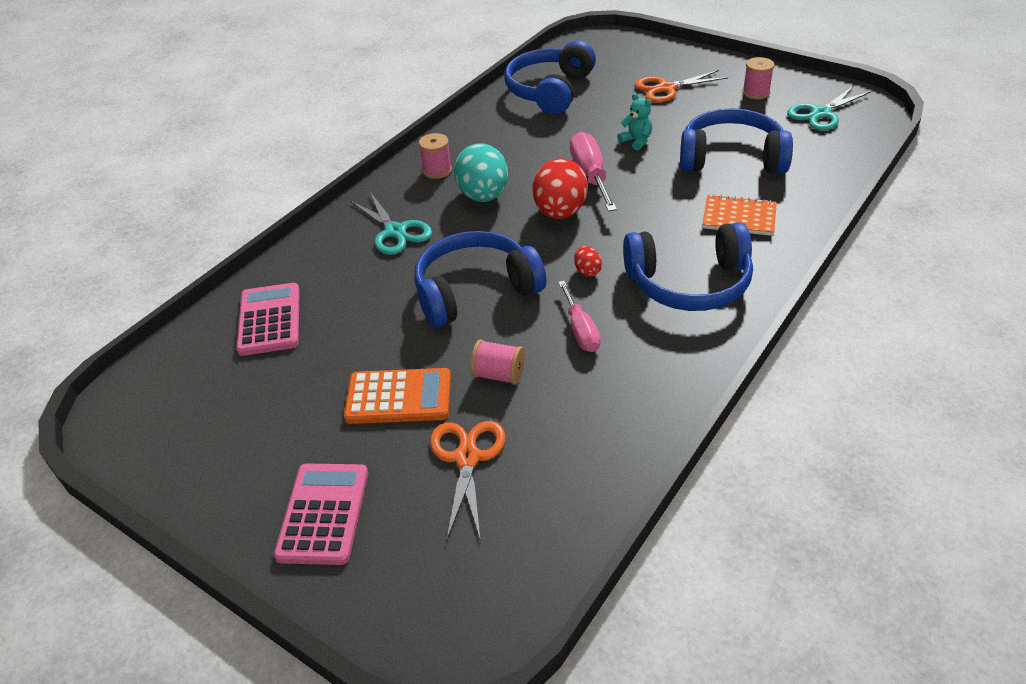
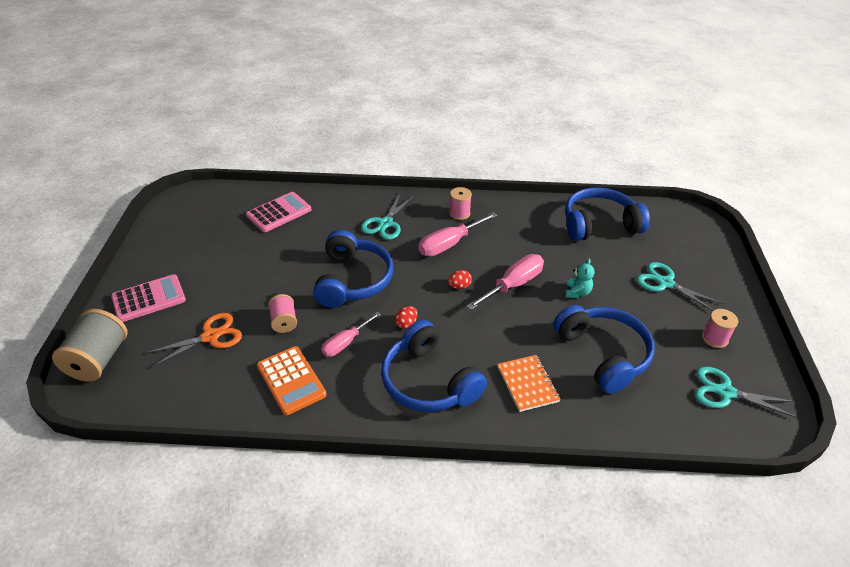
camera: 55 degrees right, 0 degrees up
orange calculator [344,368,451,424] -> orange calculator moved to [257,346,327,415]
blue headphones [414,231,547,327] -> blue headphones turned 60 degrees clockwise [313,230,393,308]
turquoise egg [454,143,508,202] -> pink screwdriver [418,212,498,256]
red egg [532,158,588,219] -> red egg [448,270,472,289], size x0.45
orange scissors [635,70,728,103] -> turquoise scissors [637,262,724,311]
none -> grey spool [52,309,128,382]

